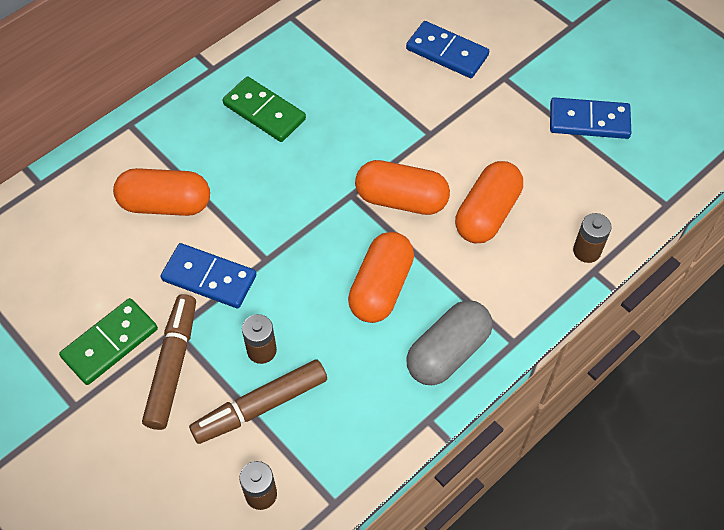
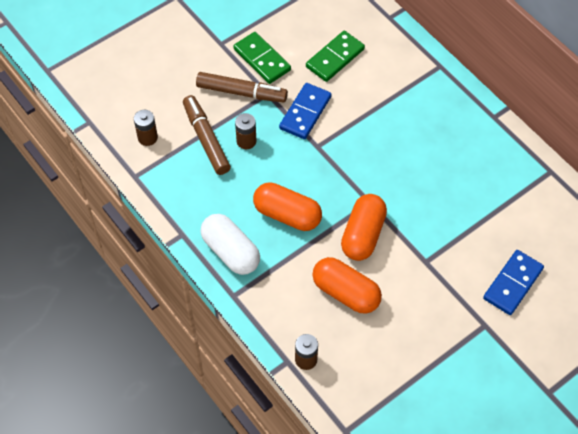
camera: 95 degrees right, 0 degrees up
orange capsule [113,168,210,216] -> none
green domino [223,76,306,142] -> green domino moved to [306,31,365,82]
grey capsule [406,300,493,385] -> white capsule [201,214,260,275]
blue domino [550,97,631,139] -> none

